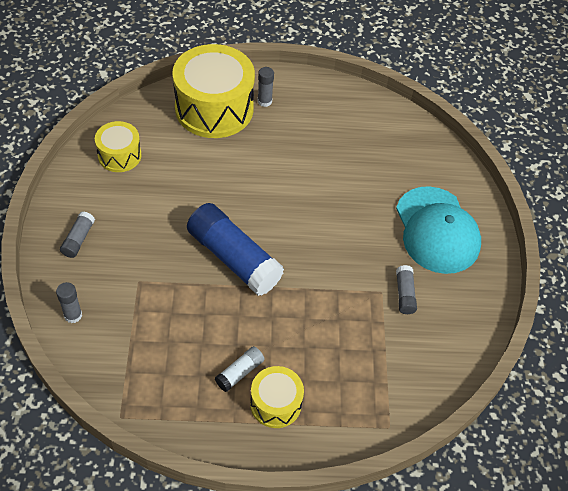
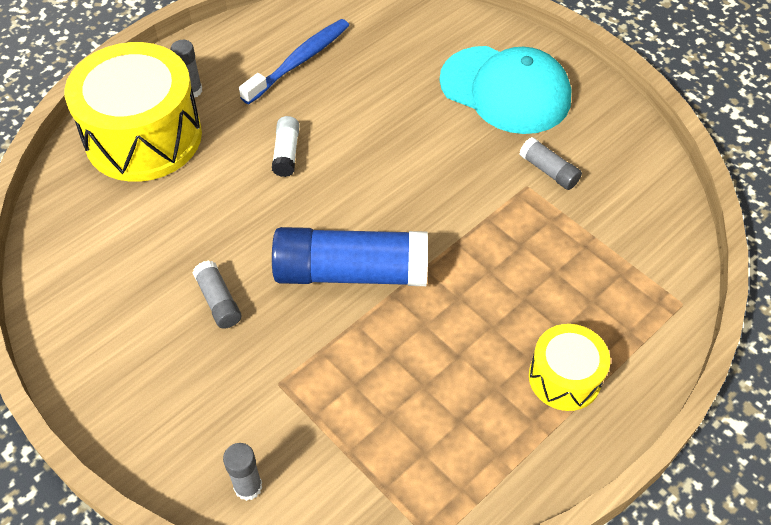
camera: 40 degrees left, 0 degrees up
grey glue stick [60,211,95,258] -> grey glue stick moved to [192,260,241,329]
yellow drum [95,121,142,172] -> none
white glue stick [215,346,264,392] -> white glue stick moved to [272,116,300,177]
none -> blue toothbrush [239,19,349,104]

